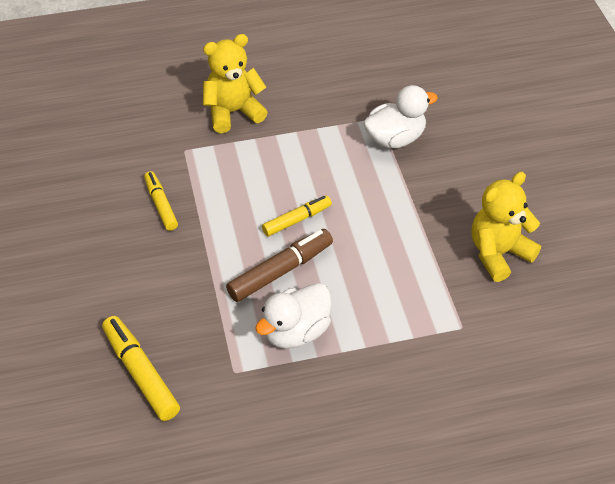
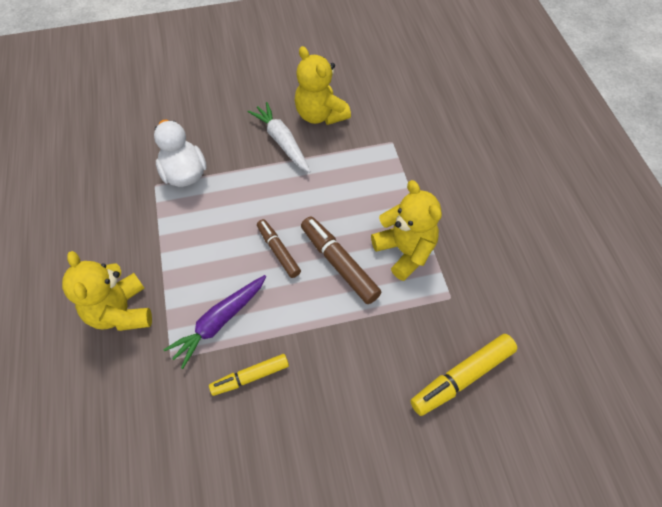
camera: 90 degrees left, 10 degrees up
white duck [255,283,332,349] -> yellow teddy bear [371,180,442,281]
yellow marker [262,195,332,236] -> brown marker [257,219,301,278]
none -> purple carrot [163,275,266,369]
none -> white carrot [248,102,311,173]

